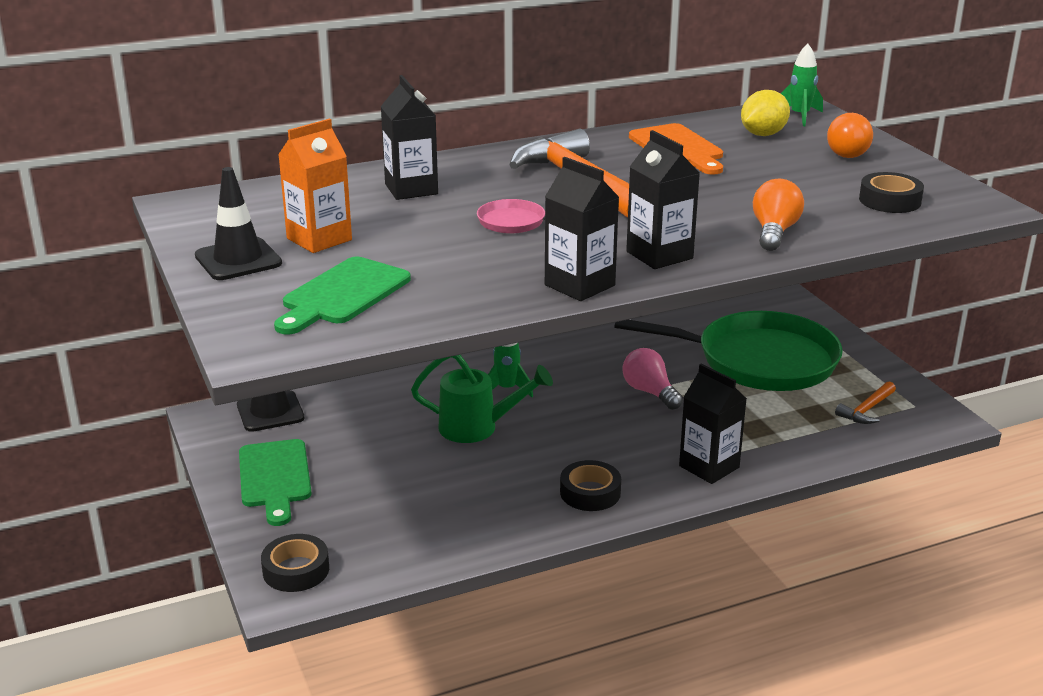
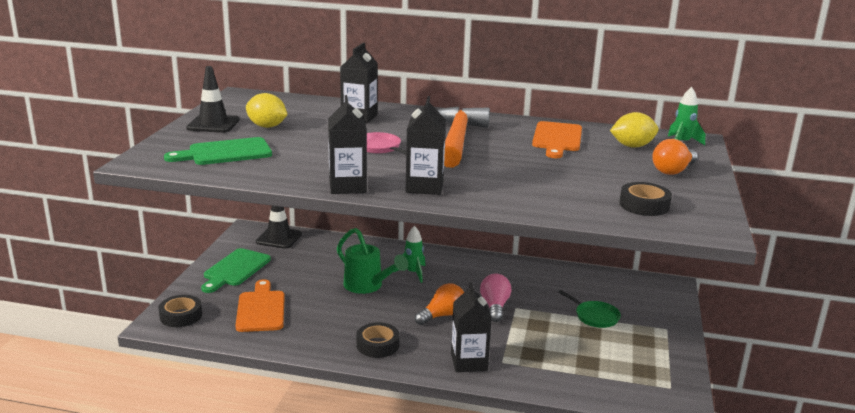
camera: 35 degrees right, 5 degrees down
orange carton [278,119,352,253] -> yellow lemon [246,93,288,128]
green pan [614,311,843,391] -> green pan [558,290,621,328], size x0.41
orange light bulb [753,179,804,251] -> orange light bulb moved to [415,283,464,325]
orange hammer [835,381,896,424] -> none
none -> orange cutting board [235,279,285,332]

